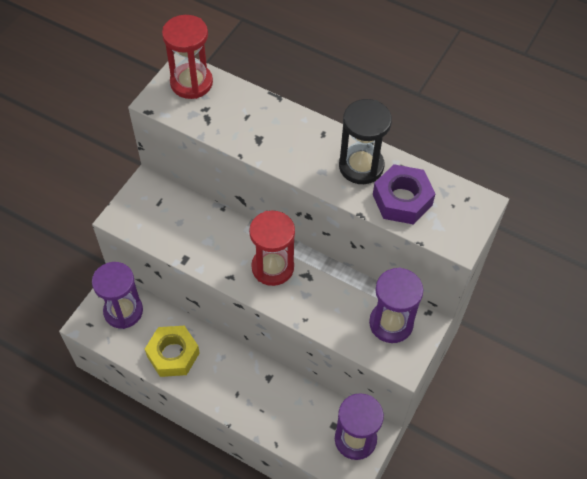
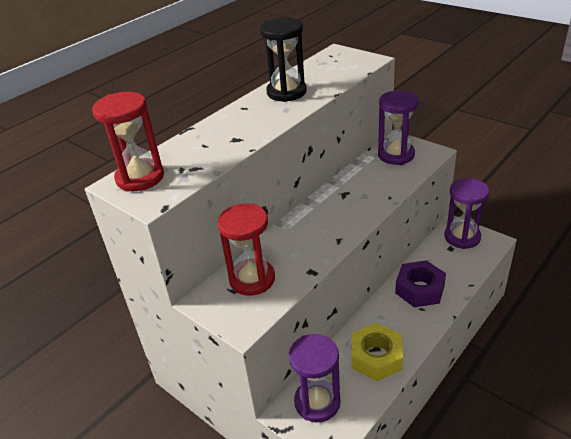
camera: 75 degrees left, 20 degrees down
red hourglass [249,210,295,286] -> red hourglass moved to [218,203,275,296]
purple nut [373,164,435,225] -> purple nut moved to [395,260,446,307]

